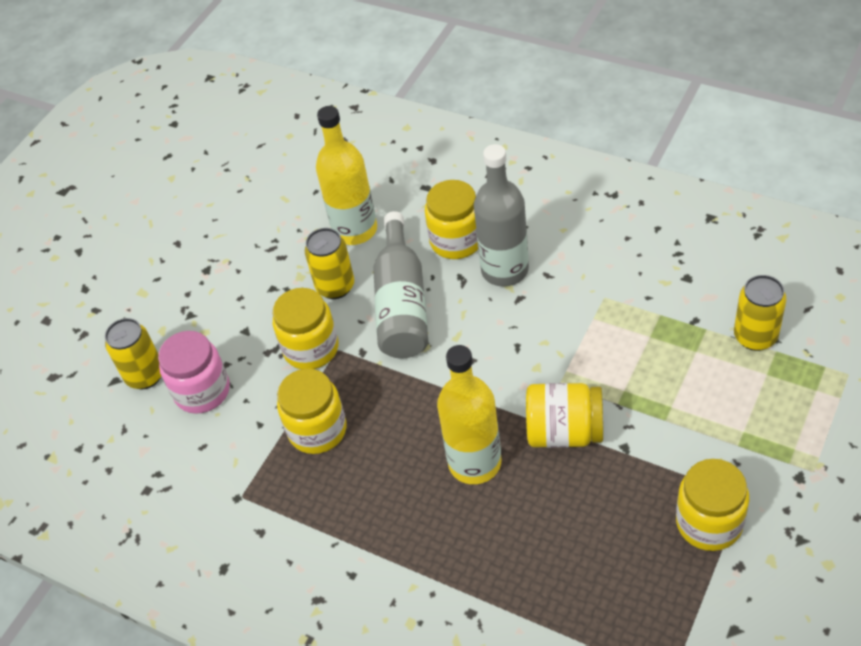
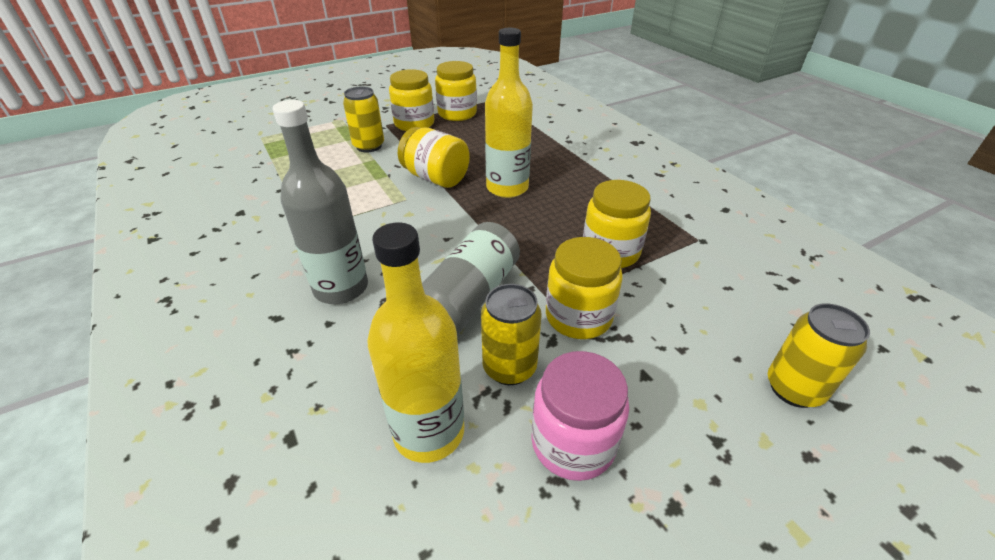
camera: 155 degrees left, 10 degrees down
pink jar [158,331,230,414] -> pink jar moved to [531,351,629,481]
yellow jar [425,180,478,259] -> yellow jar moved to [435,61,477,121]
yellow can [734,275,786,351] -> yellow can moved to [343,86,384,152]

